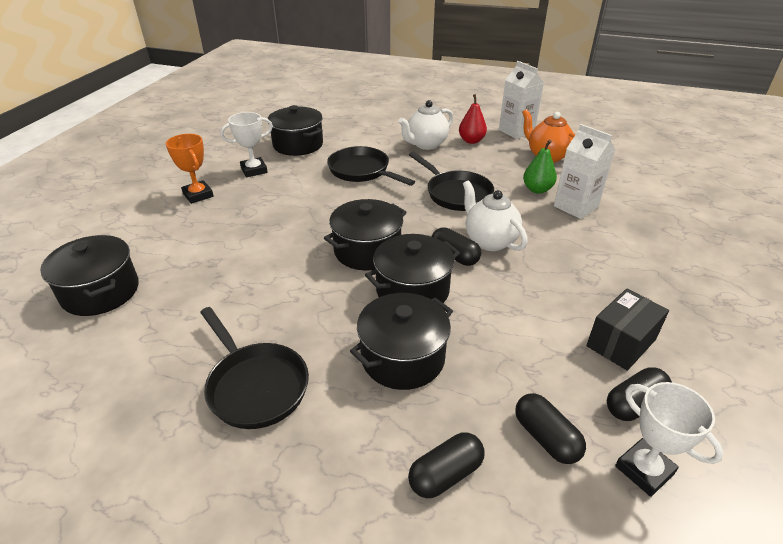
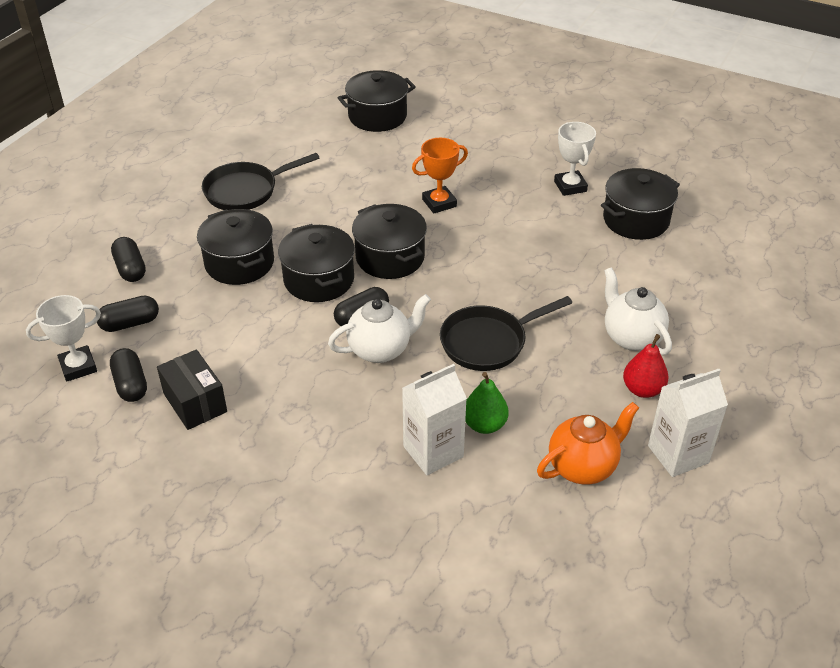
camera: 100 degrees right, 5 degrees up
orange trophy [166,134,213,204] -> orange trophy moved to [412,138,468,213]
black pan [327,146,415,186] -> none

